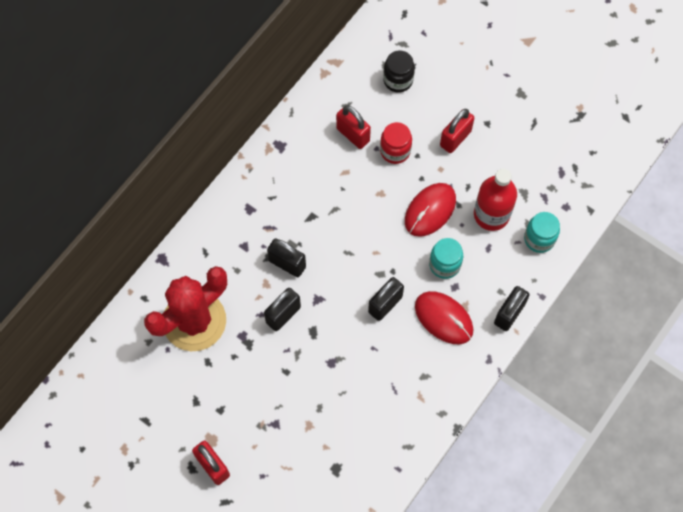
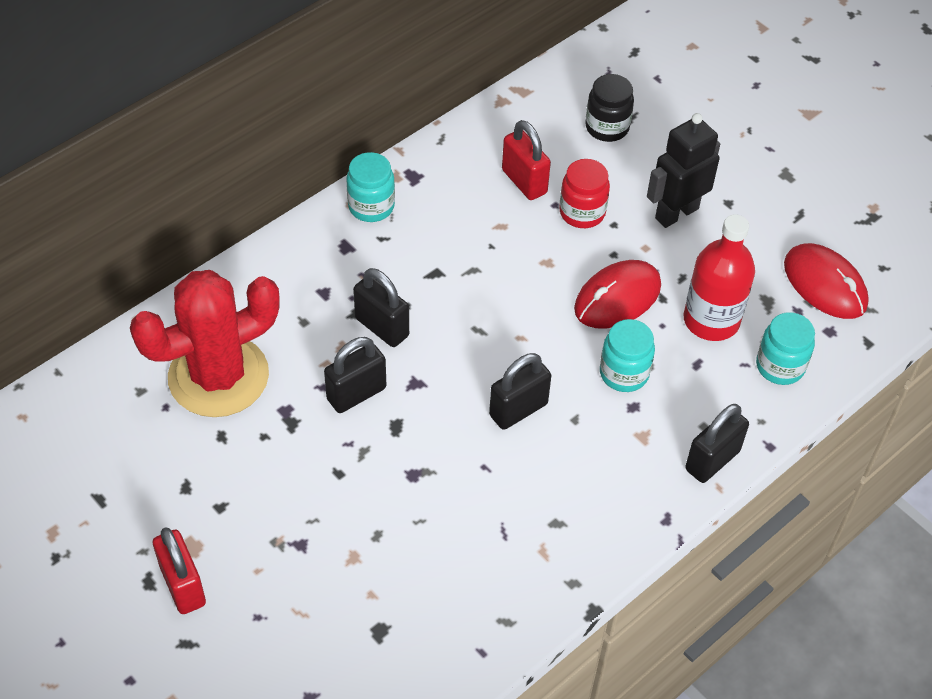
camera: 10 degrees right, 15 degrees down
red mouse [415,291,473,344] -> red mouse moved to [784,243,869,319]
red padlock [440,109,474,153] -> black robot [647,113,720,228]
none -> turquoise jar [346,152,395,222]

